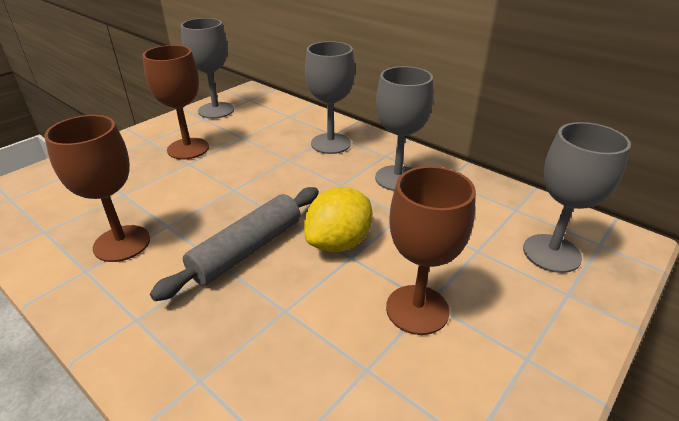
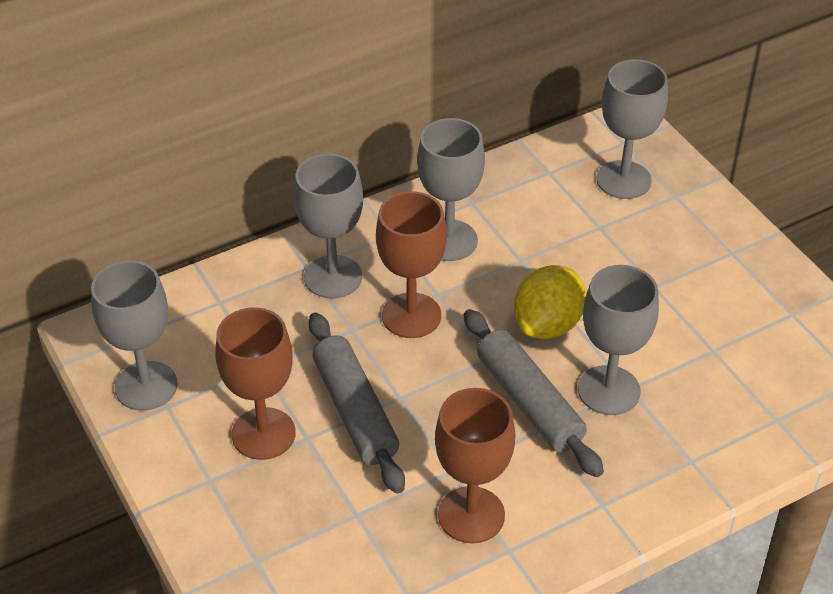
camera: 70 degrees left, 10 degrees up
yellow lemon [304,187,373,252] -> yellow lemon turned 60 degrees clockwise [514,265,586,339]
brown goblet [386,166,476,335] -> brown goblet moved to [376,191,447,338]
none -> grey rolling pin [309,312,405,494]
none -> grey goblet [578,265,659,415]

